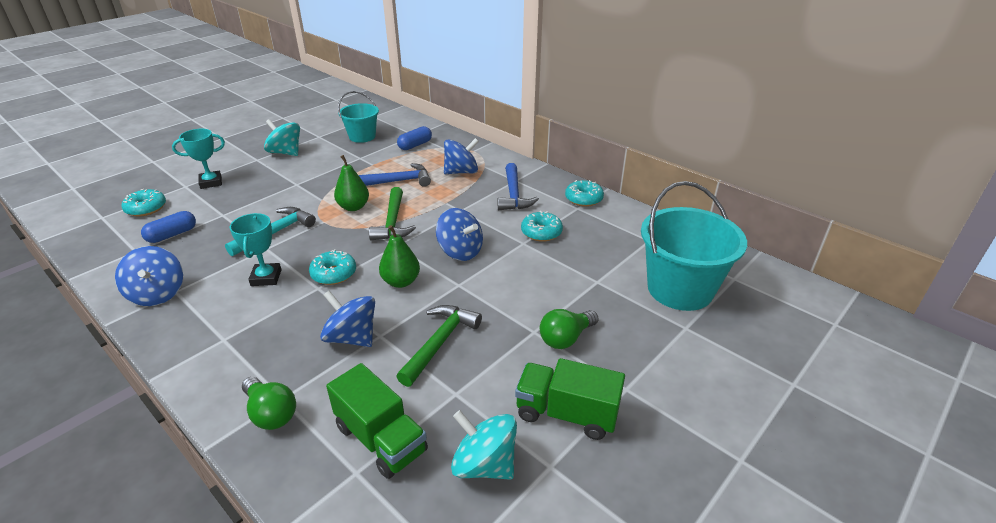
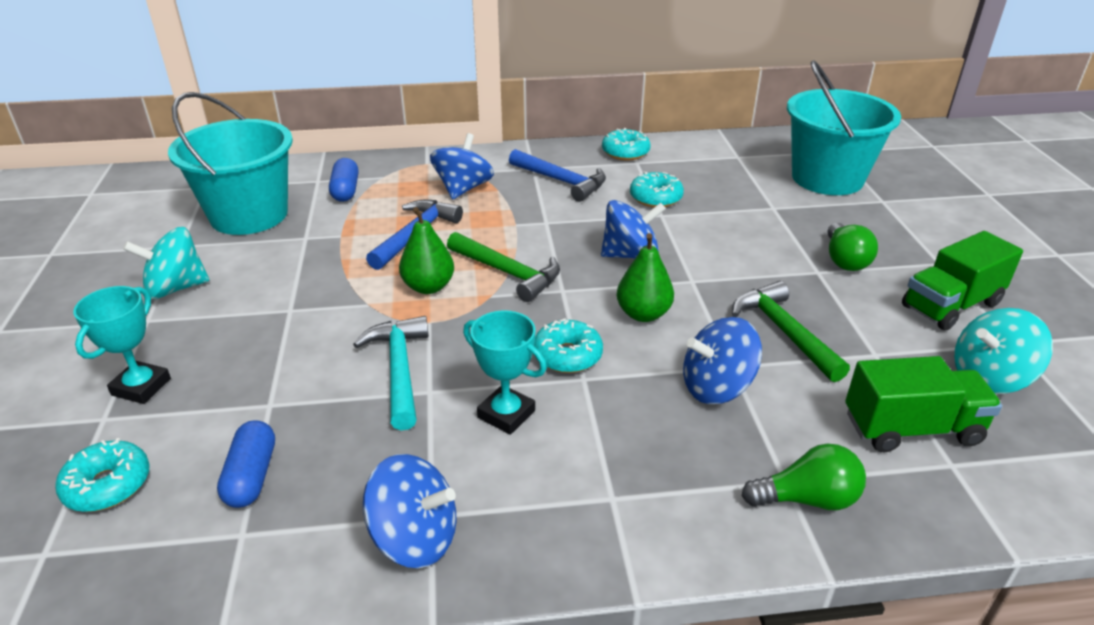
camera: 50 degrees left, 0 degrees up
turquoise bucket [338,91,379,143] -> turquoise bucket [168,92,293,235], size x1.68

